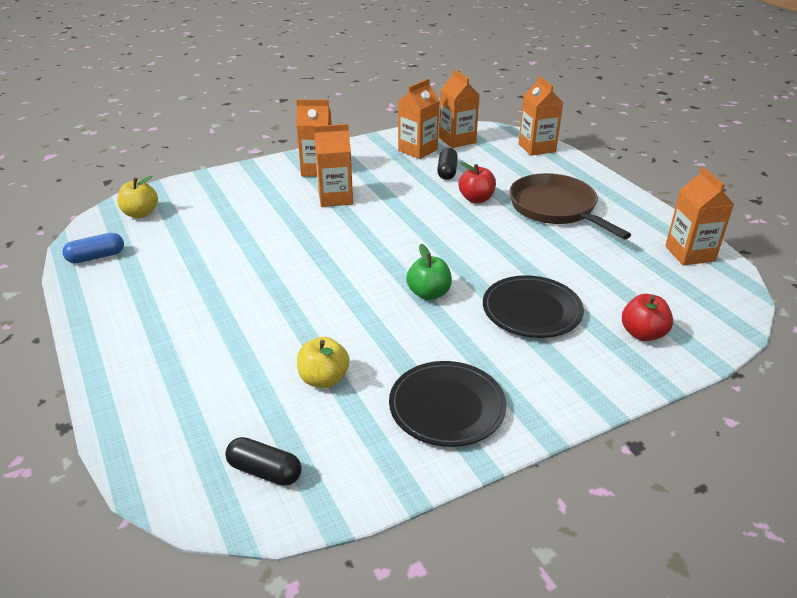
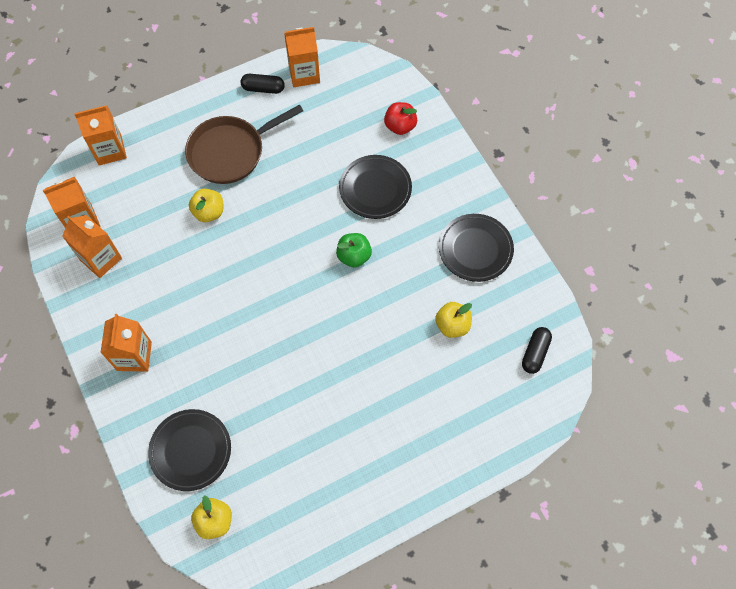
camera: 90 degrees left, 30 degrees up
blue capsule [62,233,124,263] -> none
orange carton [314,124,353,207] -> none
black capsule [437,148,458,180] -> black capsule moved to [241,74,285,94]
red apple [459,162,496,203] -> yellow apple [189,189,223,222]
none -> black plate [148,409,231,491]

